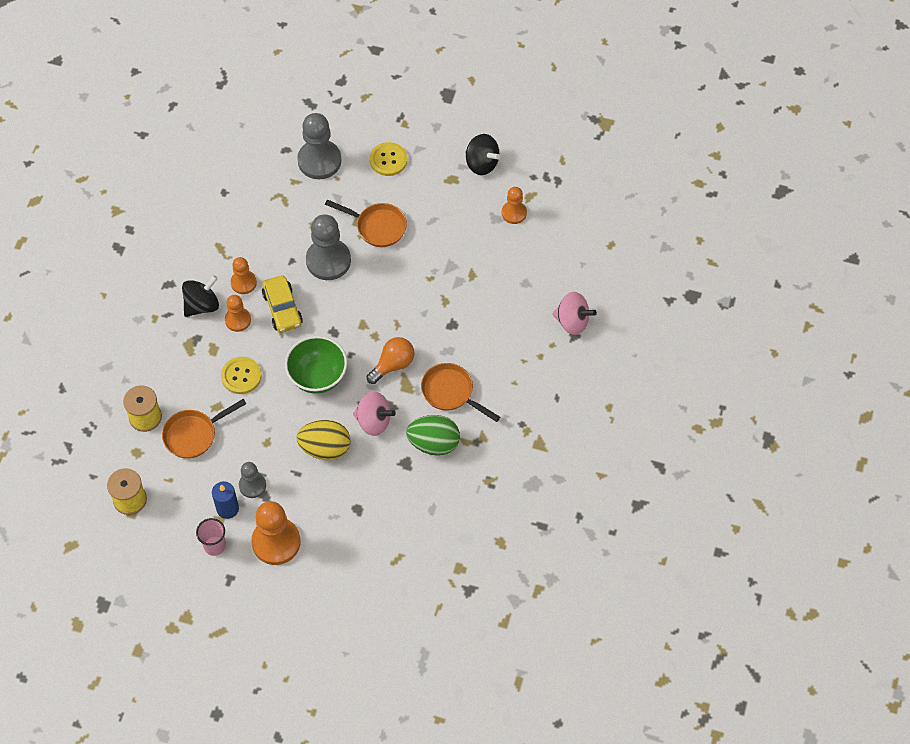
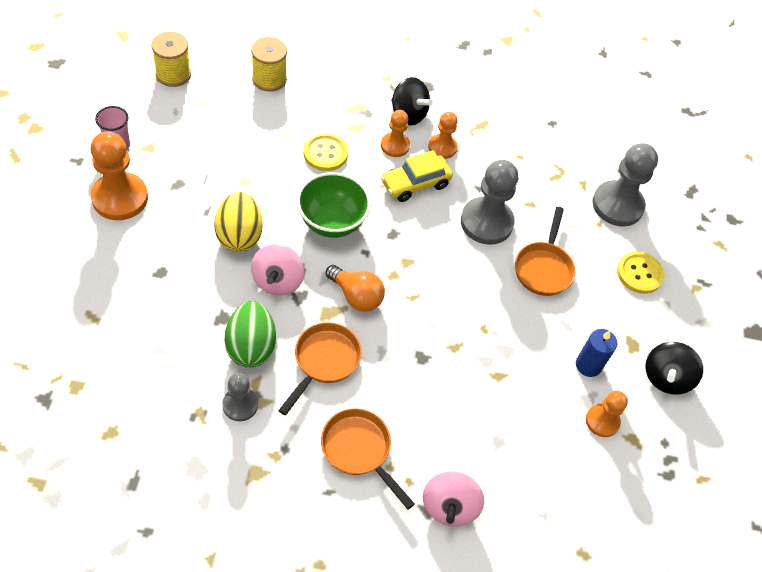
camera: 75 degrees right, 5 degrees down
orange pan [162,399,247,459] -> orange pan moved to [321,408,415,509]
blue candle [212,481,239,519] -> blue candle moved to [576,329,617,377]
grey pawn [239,462,266,498] -> grey pawn moved to [222,373,258,421]

